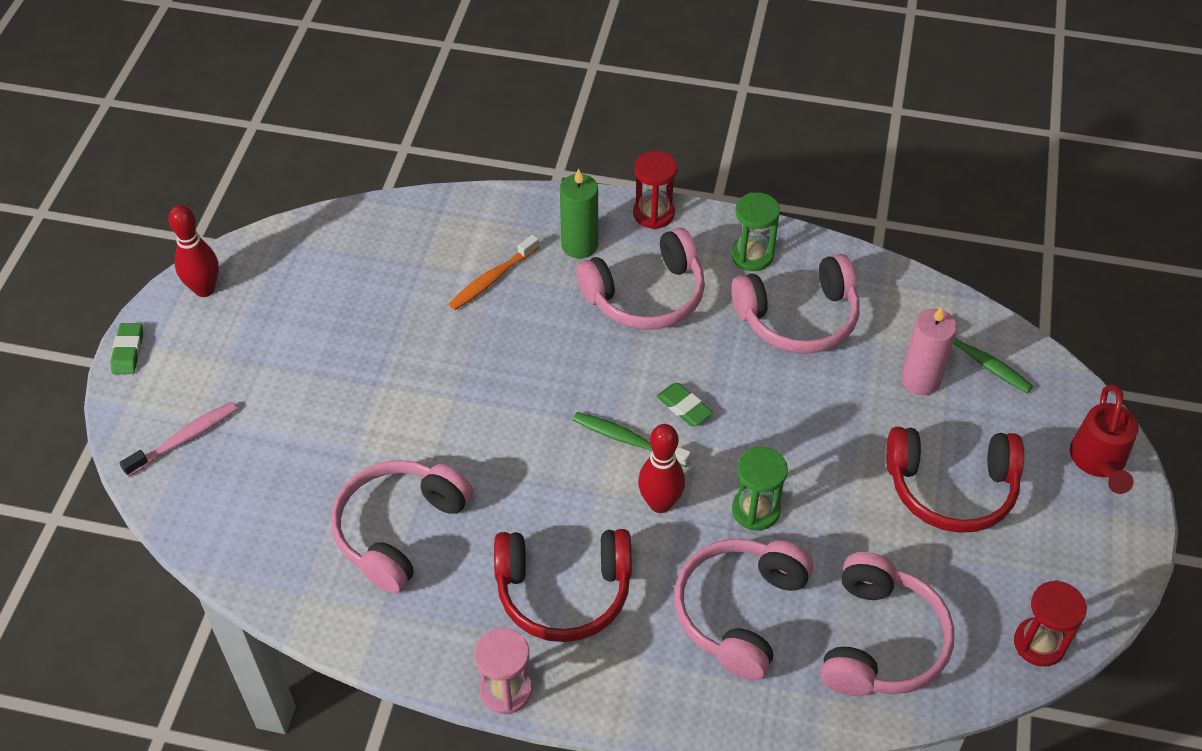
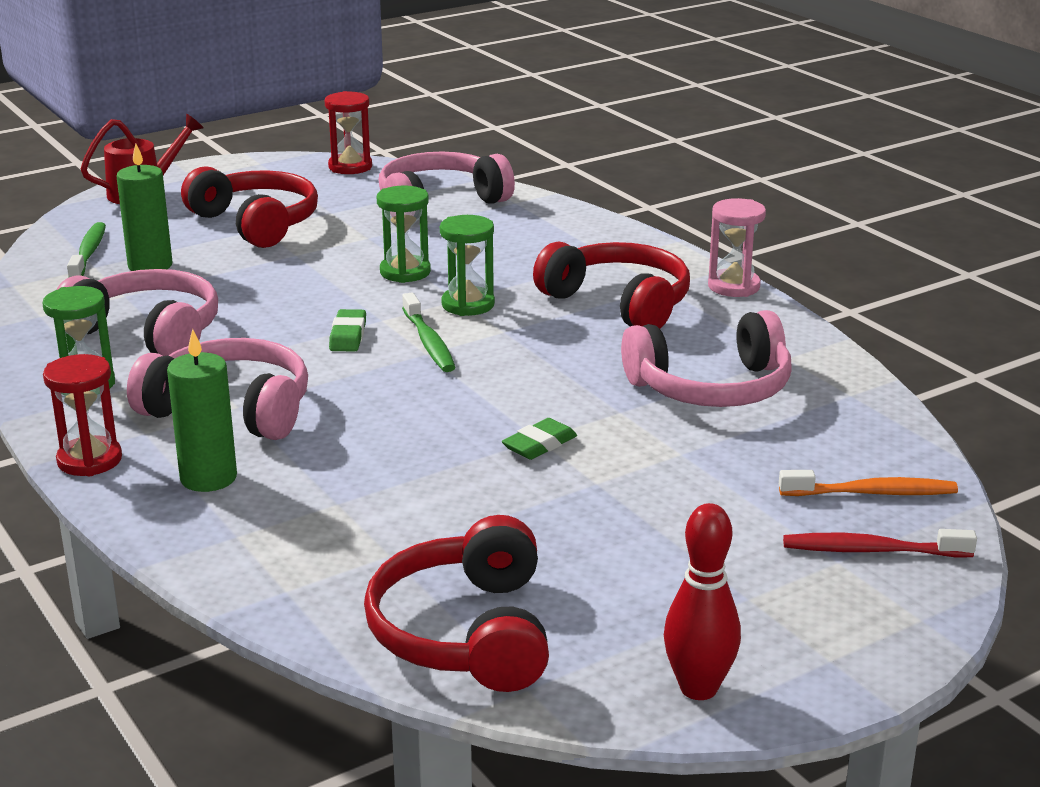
camera: 135 degrees left, 25 degrees down
green eraser [110,323,143,374] -> green eraser moved to [502,418,577,460]
pink toothbrush [120,402,237,477] -> red toothbrush [783,529,977,558]
orange toothbrush [449,234,539,310] -> orange toothbrush moved to [779,470,958,496]
red bowling pin [638,424,685,513] -> green hourglass [440,215,495,316]
pink headphones [674,539,813,680] -> none
pink candle [901,306,957,395] -> green candle [116,143,173,271]
none -> red headphones [364,515,549,692]

